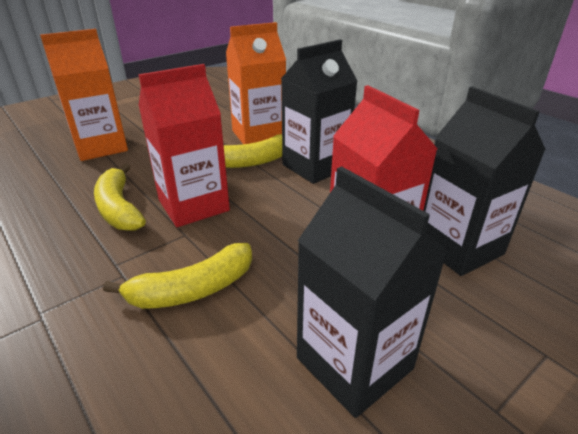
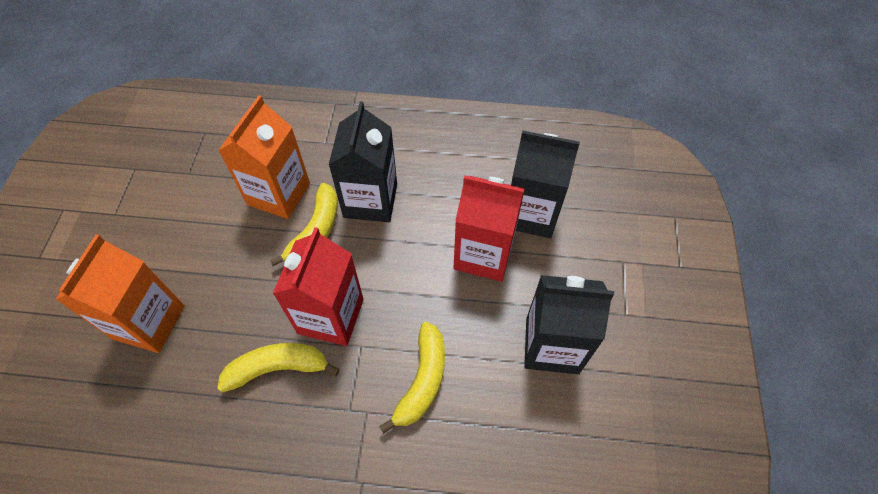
camera: 45 degrees left, 25 degrees up
yellow banana [94,164,146,231] -> yellow banana turned 150 degrees clockwise [217,343,340,393]

